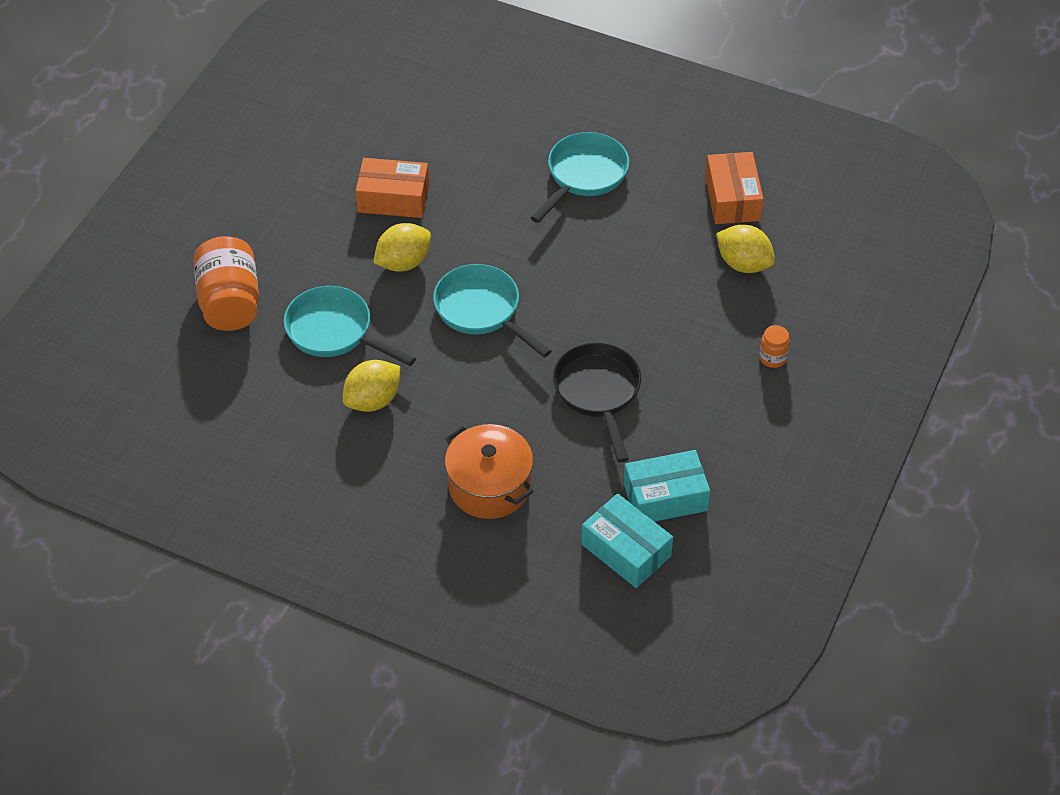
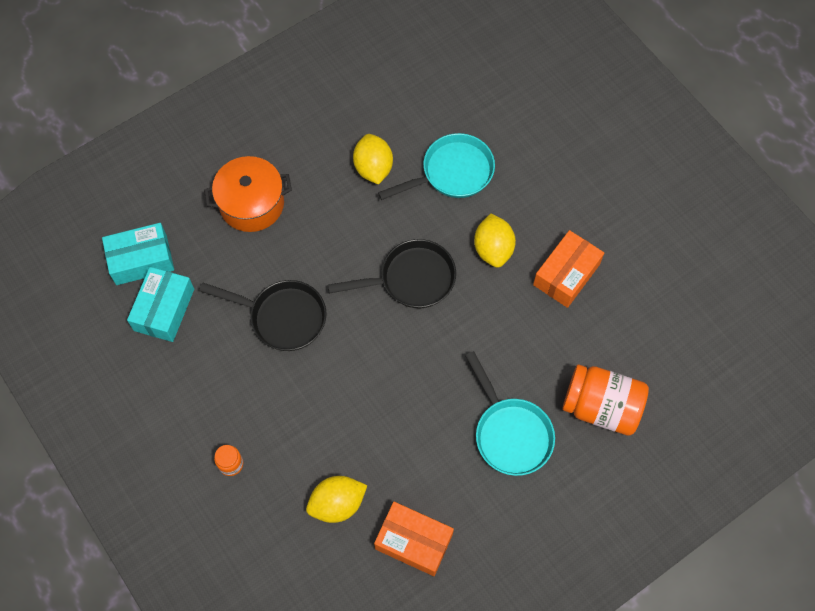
camera: 120 degrees right, 15 degrees up
orange jar [193,236,259,331] -> orange jar moved to [562,364,649,436]
turquoise pan [433,264,552,358] -> black pan [328,239,456,308]

